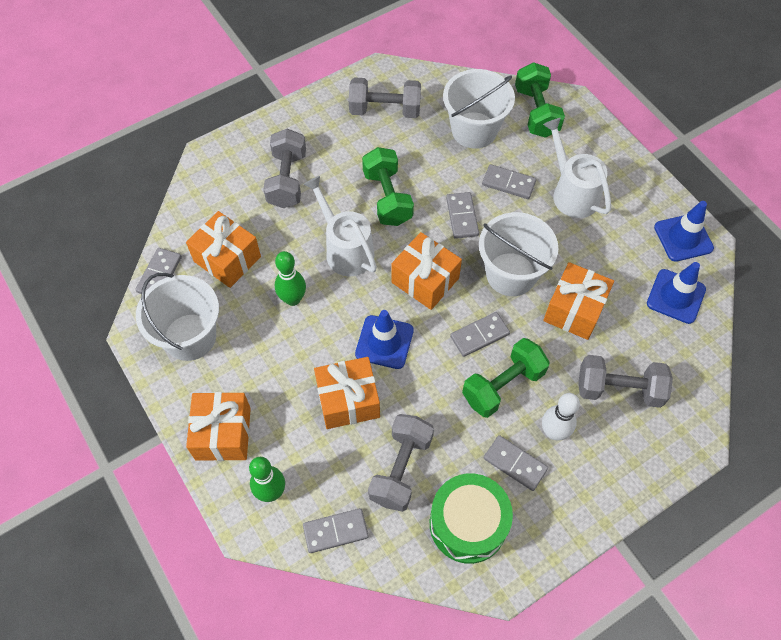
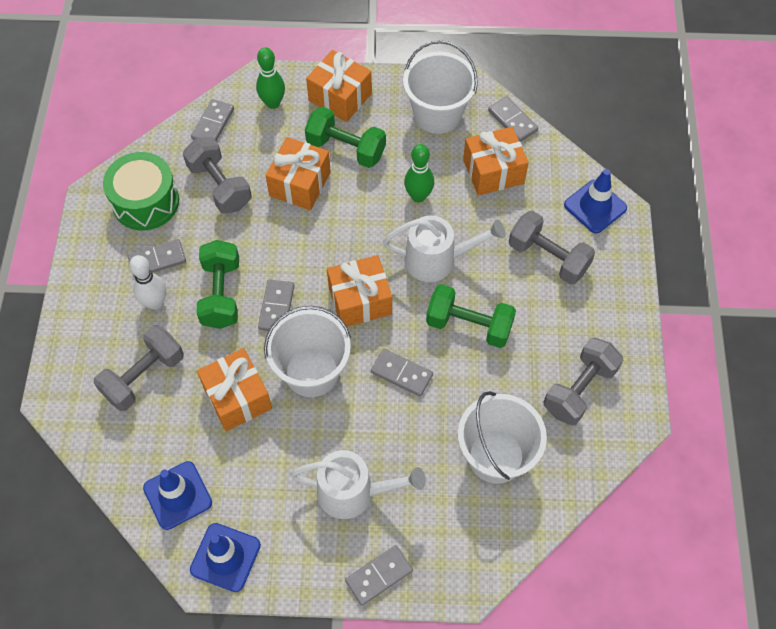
camera: 125 degrees right, 0 degrees up
blue traffic cone [355,310,414,369] -> blue traffic cone moved to [564,169,627,233]
grey domino [482,164,536,199] -> grey domino moved to [345,545,413,606]
green dumbbell [515,62,565,138] -> green dumbbell moved to [305,107,386,168]

